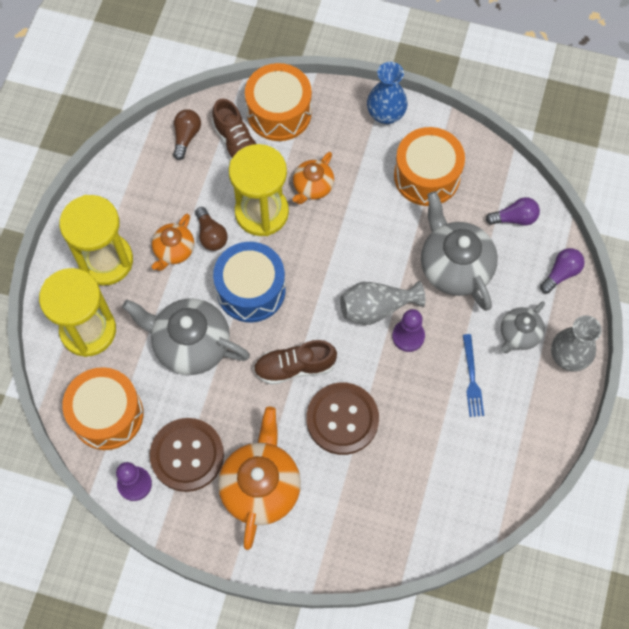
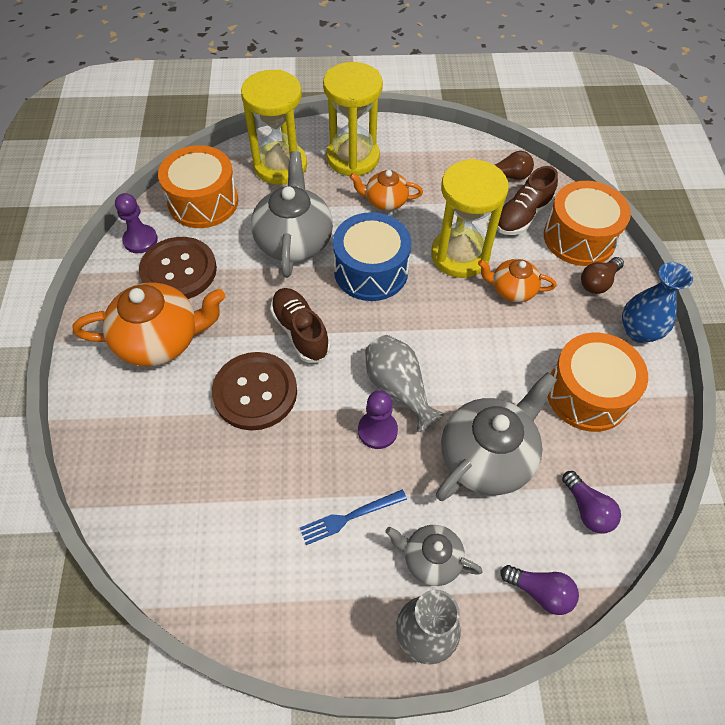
camera: 70 degrees right, 10 degrees down
brown light bulb [195,207,228,251] -> brown light bulb moved to [581,257,624,294]

